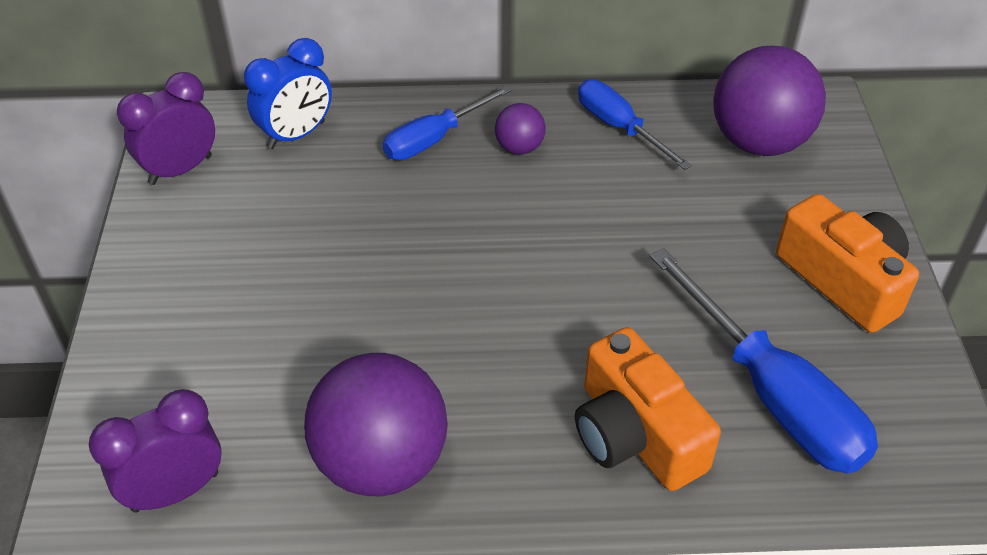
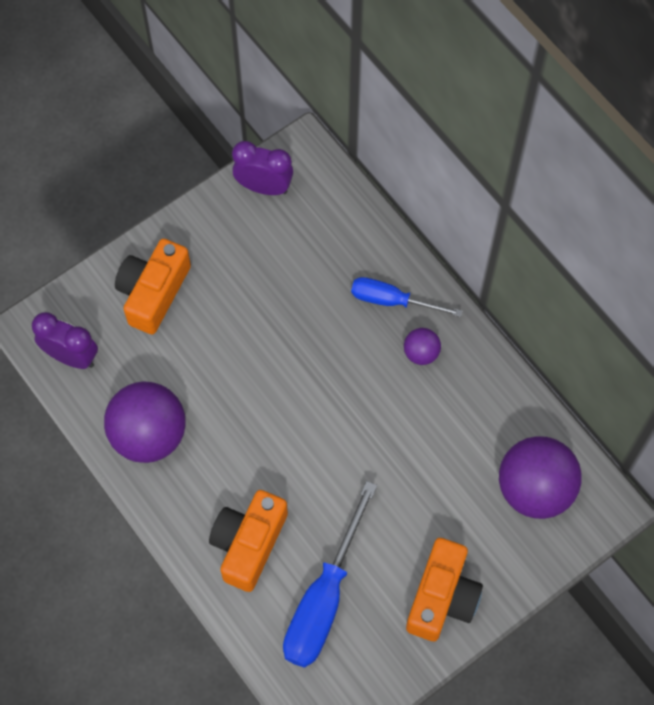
camera: 55 degrees right, 20 degrees up
blue clock [244,38,332,149] -> none
blue screwdriver [578,79,692,170] -> none
none -> orange camera [115,239,191,335]

